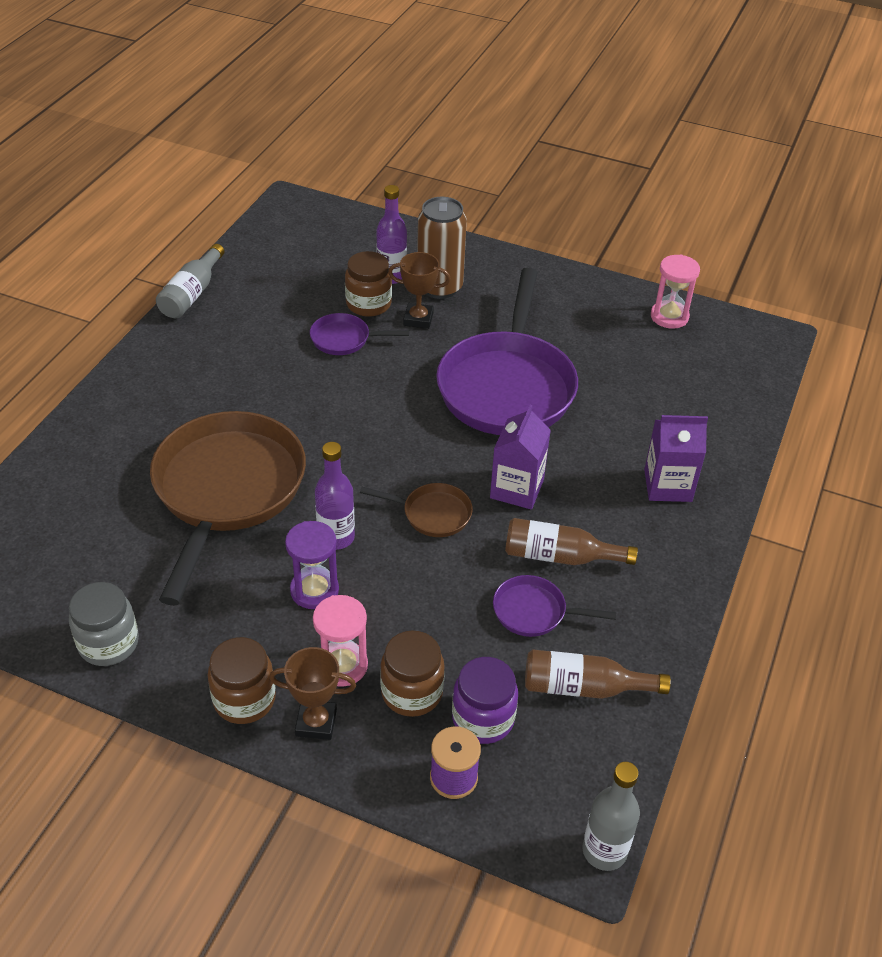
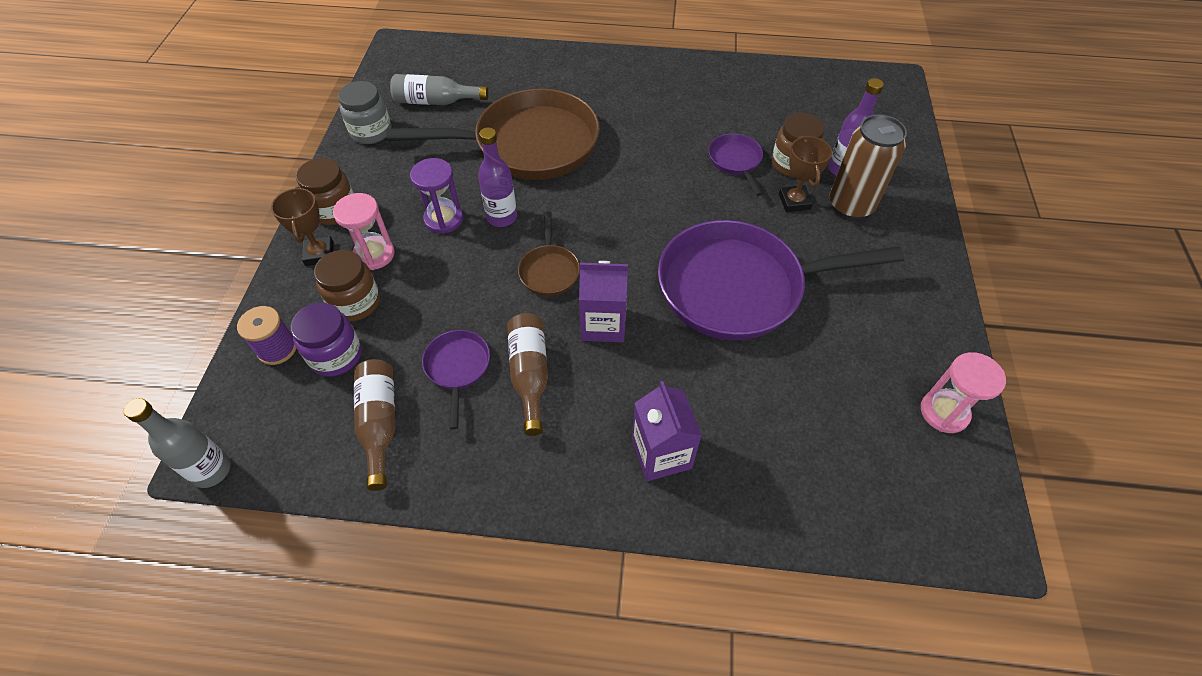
camera: 75 degrees right, 10 degrees up
grey bottle [156,244,225,318] -> grey bottle moved to [390,74,489,105]

